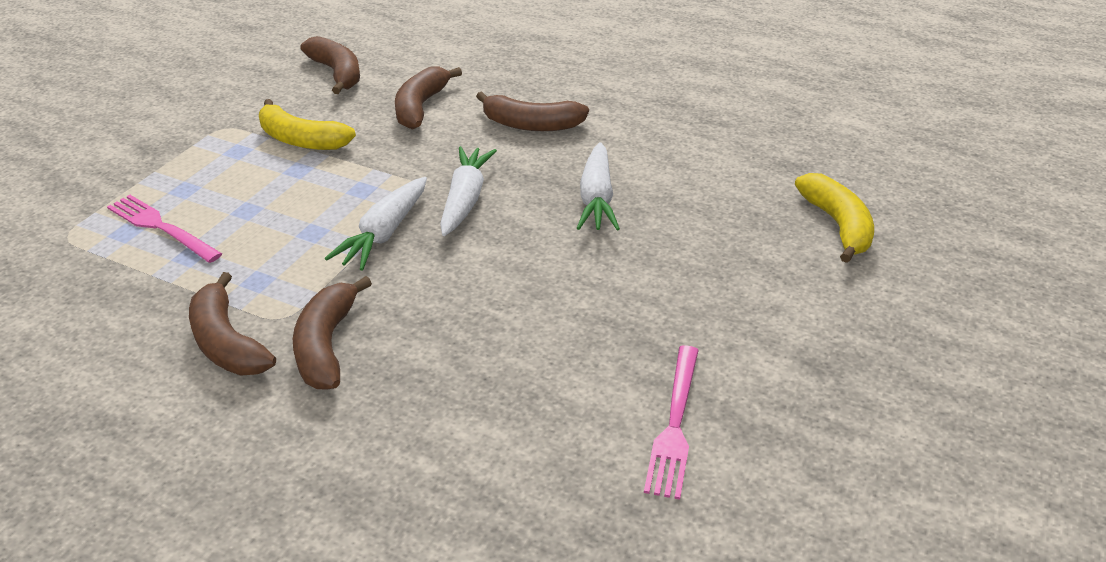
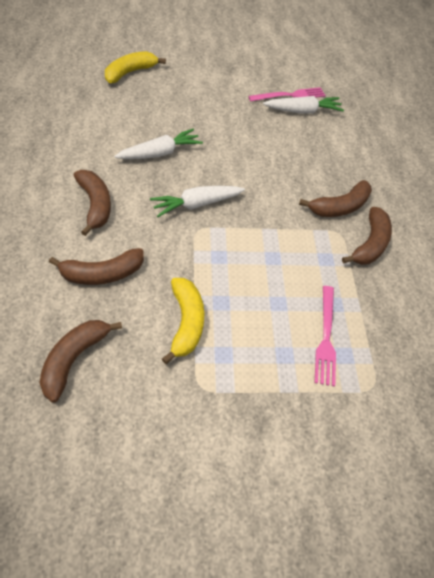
camera: 125 degrees left, 15 degrees up
white carrot [325,177,427,271] -> white carrot moved to [263,96,344,114]

